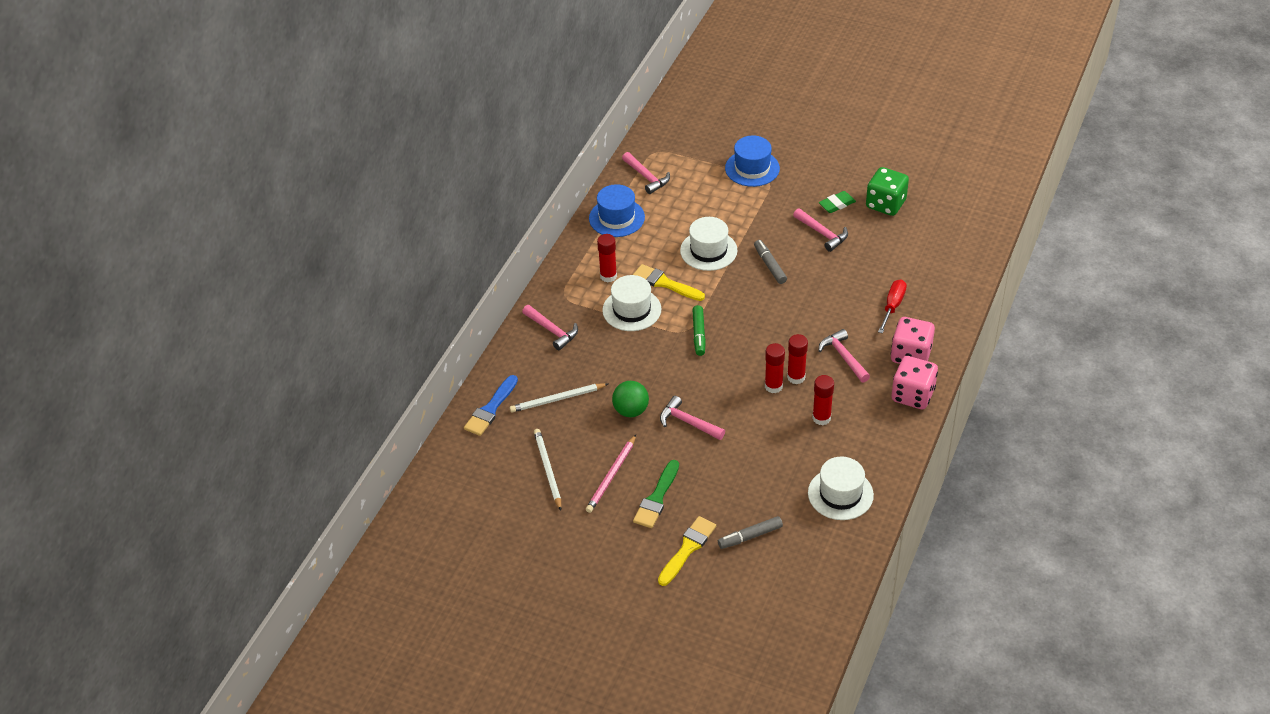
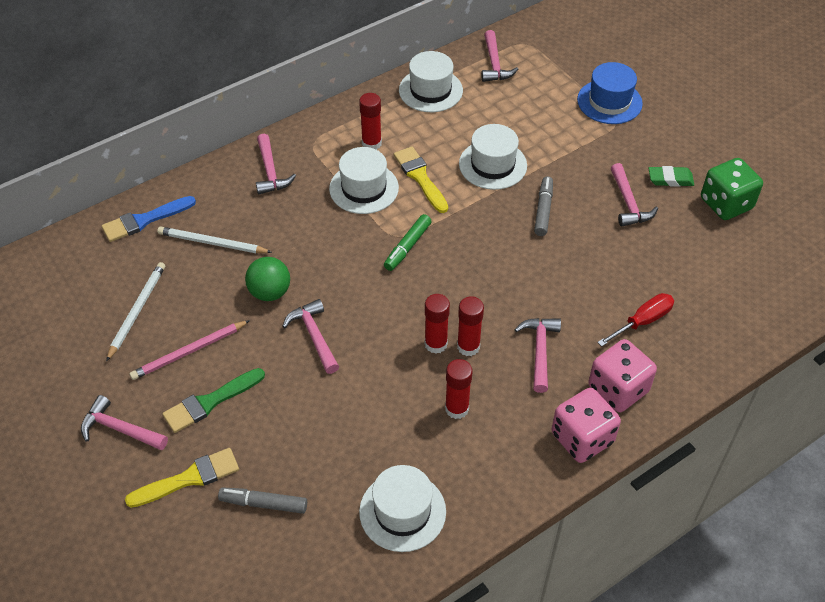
camera: 30 degrees right, 5 degrees up
blue hat [589,184,645,237] -> white hat [399,51,463,112]
none -> pink hammer [81,395,168,451]

